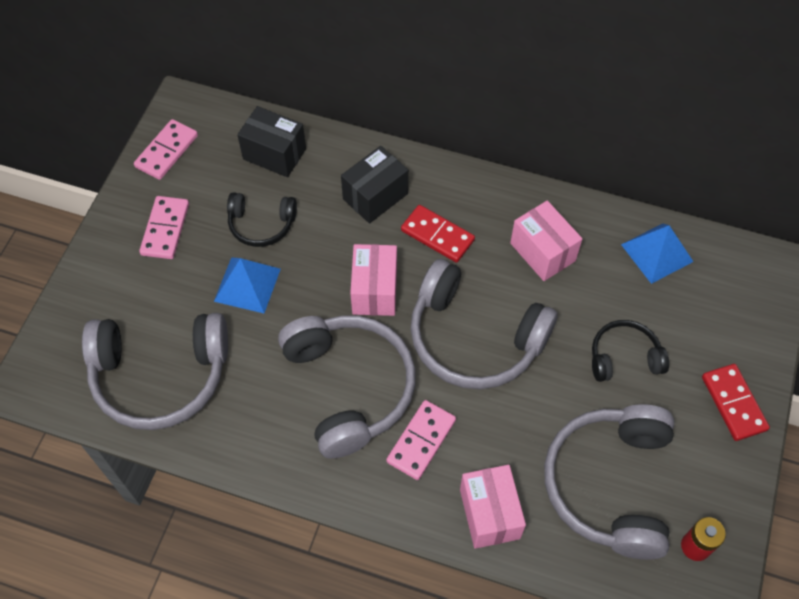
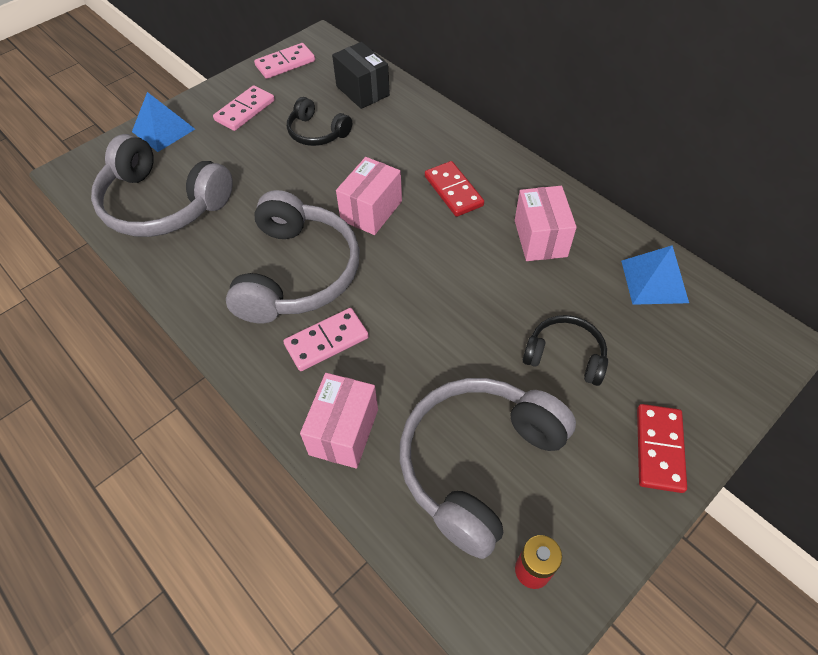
camera: 30 degrees right, 5 degrees down
blue pyramid [214,257,281,313] -> blue pyramid moved to [132,92,195,152]
black box [341,146,408,223] -> none
grey headphones [410,259,558,389] -> none

